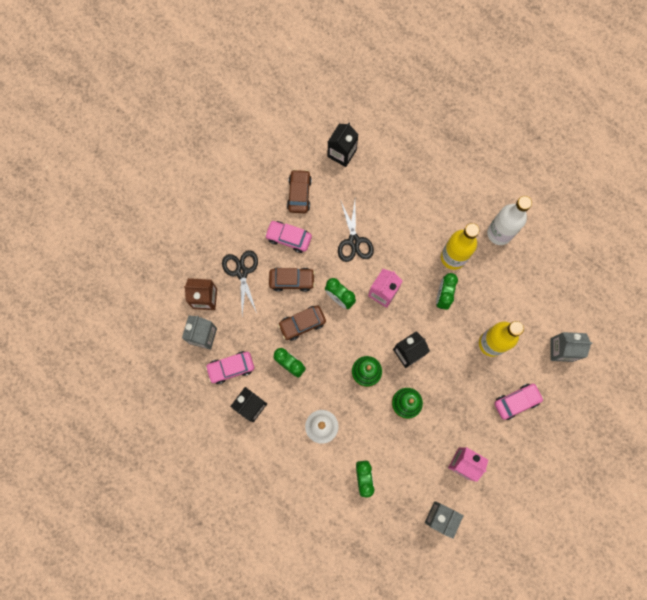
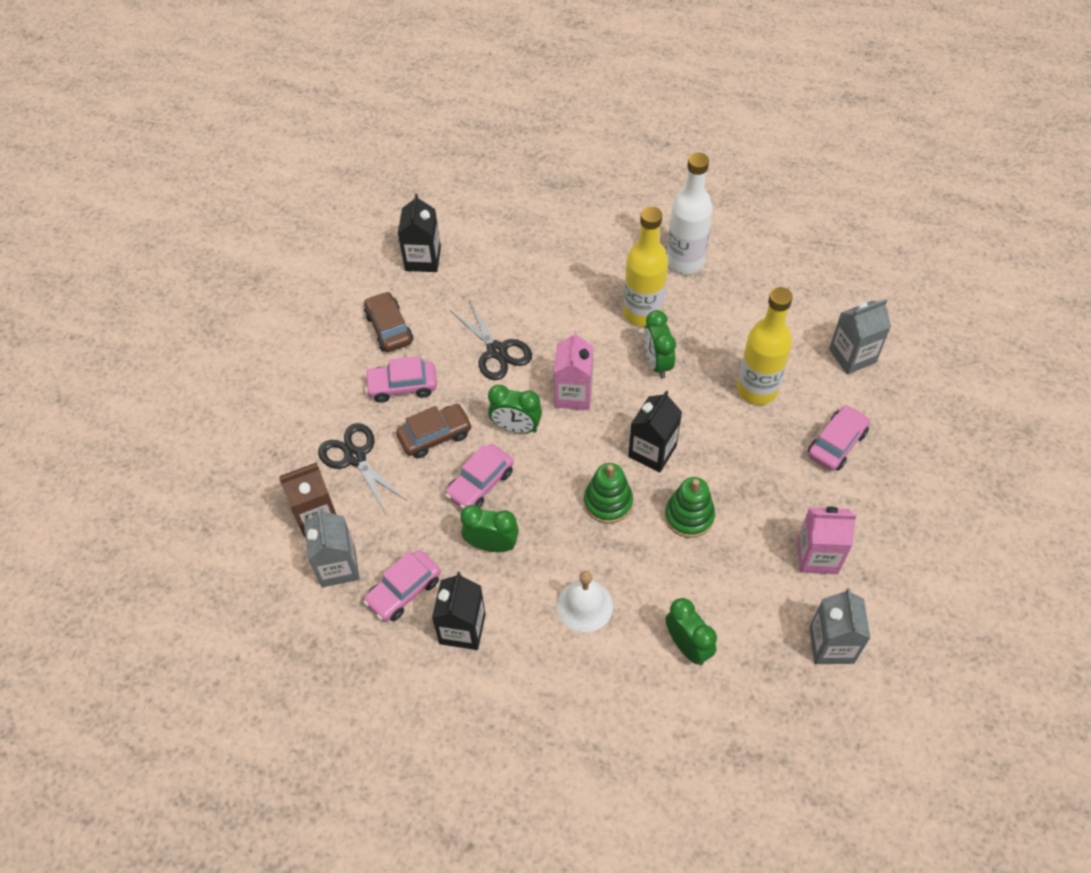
camera: 25 degrees left, 20 degrees down
brown car [278,306,326,341] -> pink car [445,444,514,509]

